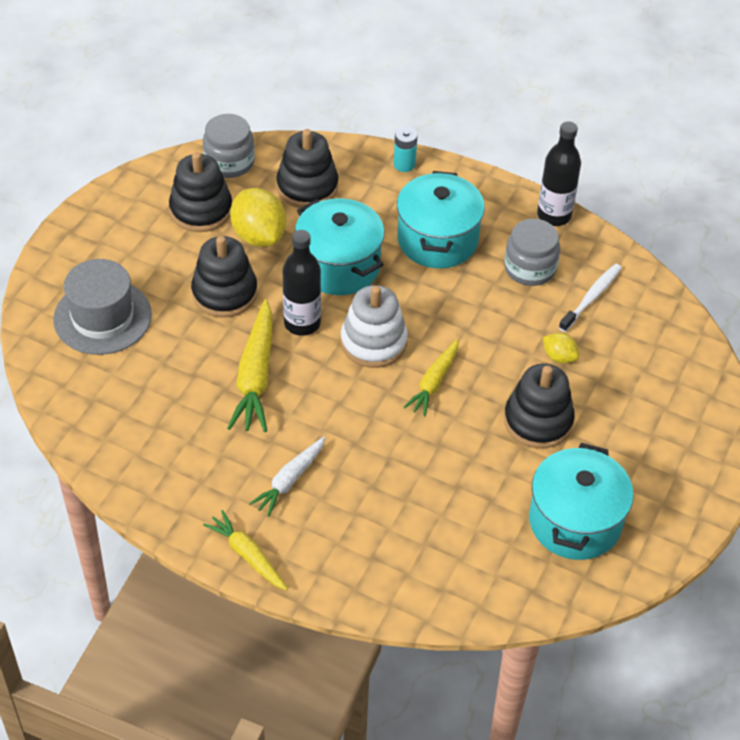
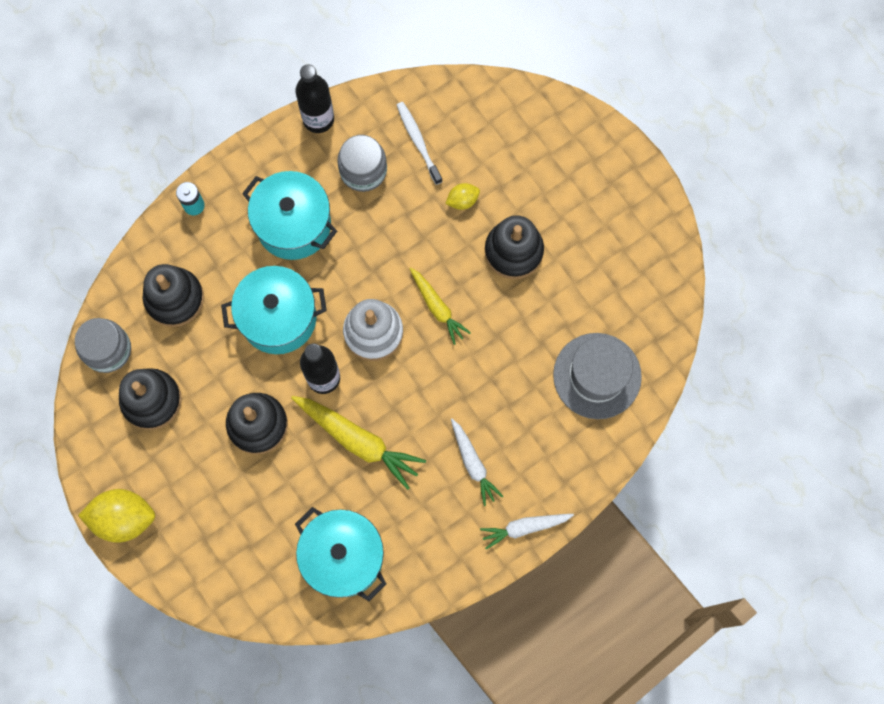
camera: 60 degrees left, 25 degrees up
grey hat [53,259,152,355] -> grey hat moved to [553,333,642,419]
yellow carrot [203,510,288,590] -> white carrot [480,514,574,550]
yellow lemon [230,188,286,247] -> yellow lemon moved to [78,489,155,543]
turquoise pot [529,443,634,560] -> turquoise pot moved to [295,507,386,601]

